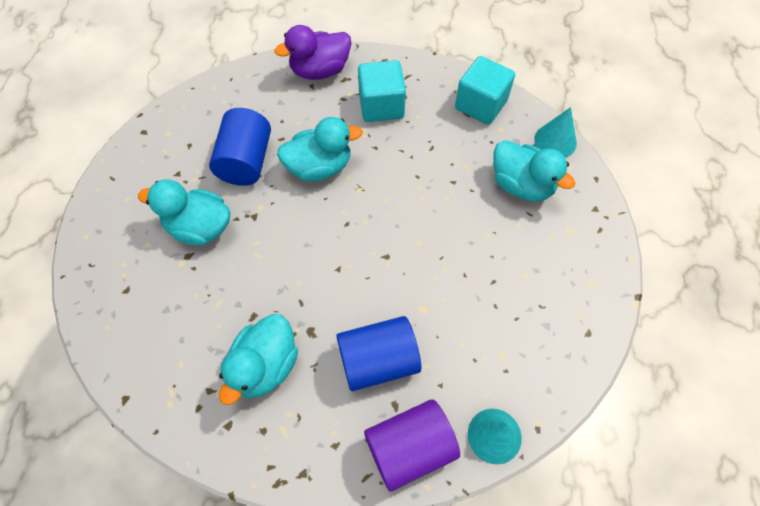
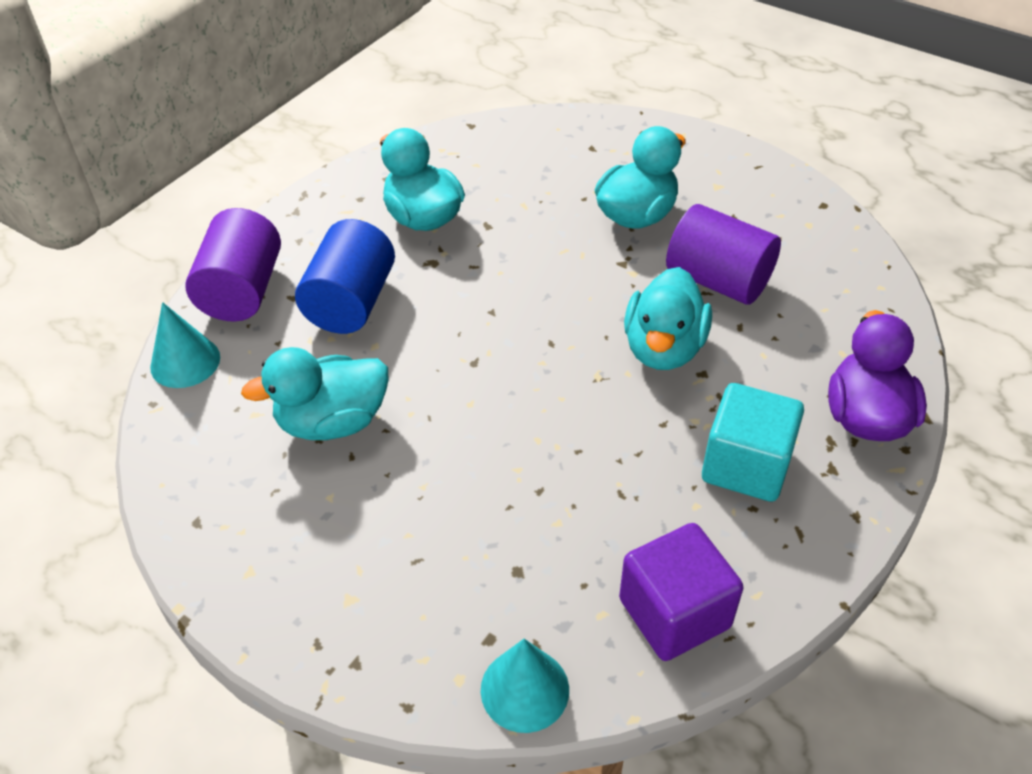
camera: 120 degrees right, 15 degrees down
blue cylinder [209,108,271,186] -> purple cylinder [666,204,781,304]
turquoise cube [455,56,515,125] -> purple cube [619,523,743,661]
turquoise duck [493,140,575,201] -> turquoise duck moved to [241,347,388,440]

